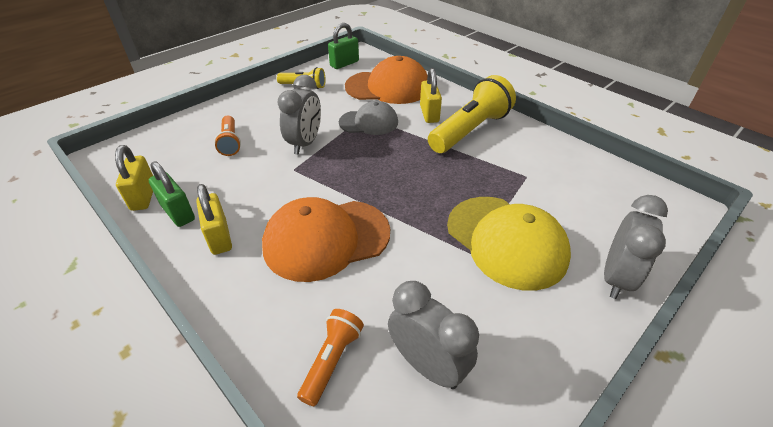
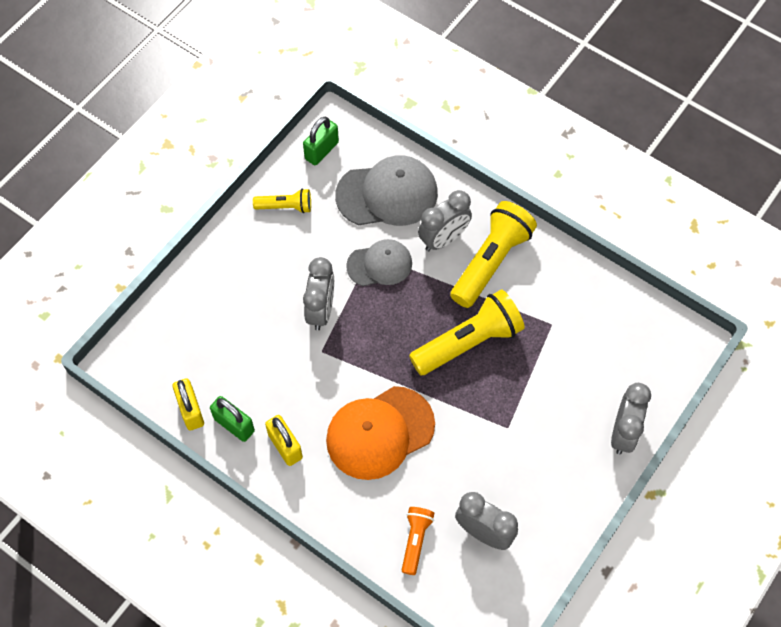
camera: 10 degrees left, 20 degrees up
orange flashlight [214,116,241,156] -> none
orange cap [345,56,428,104] -> grey cap [335,155,438,226]
yellow padlock [420,68,442,123] -> grey clock [418,190,472,251]
yellow cap [447,197,571,291] -> none
none -> yellow flashlight [409,289,525,375]

